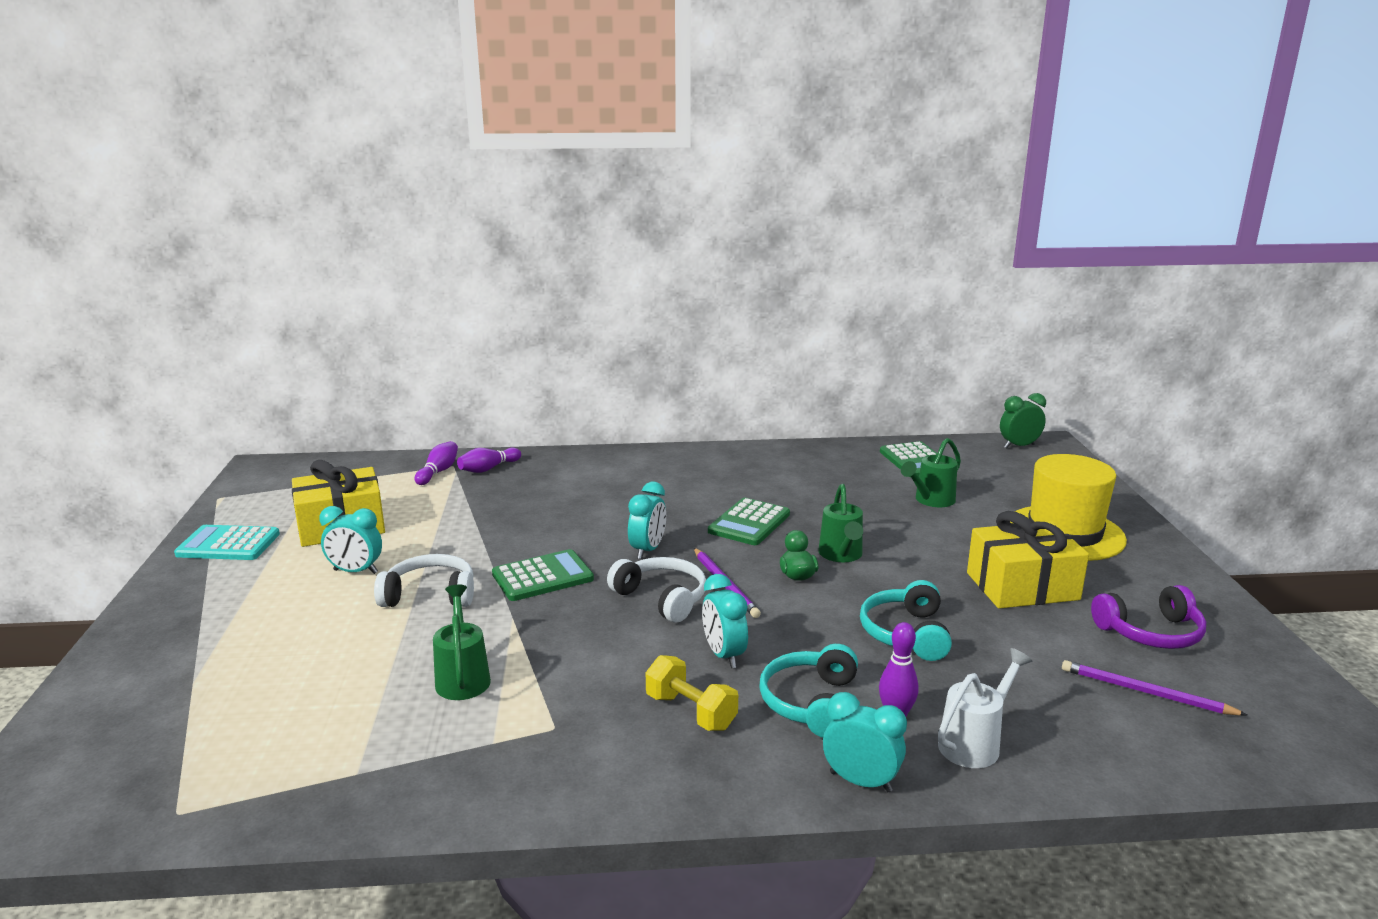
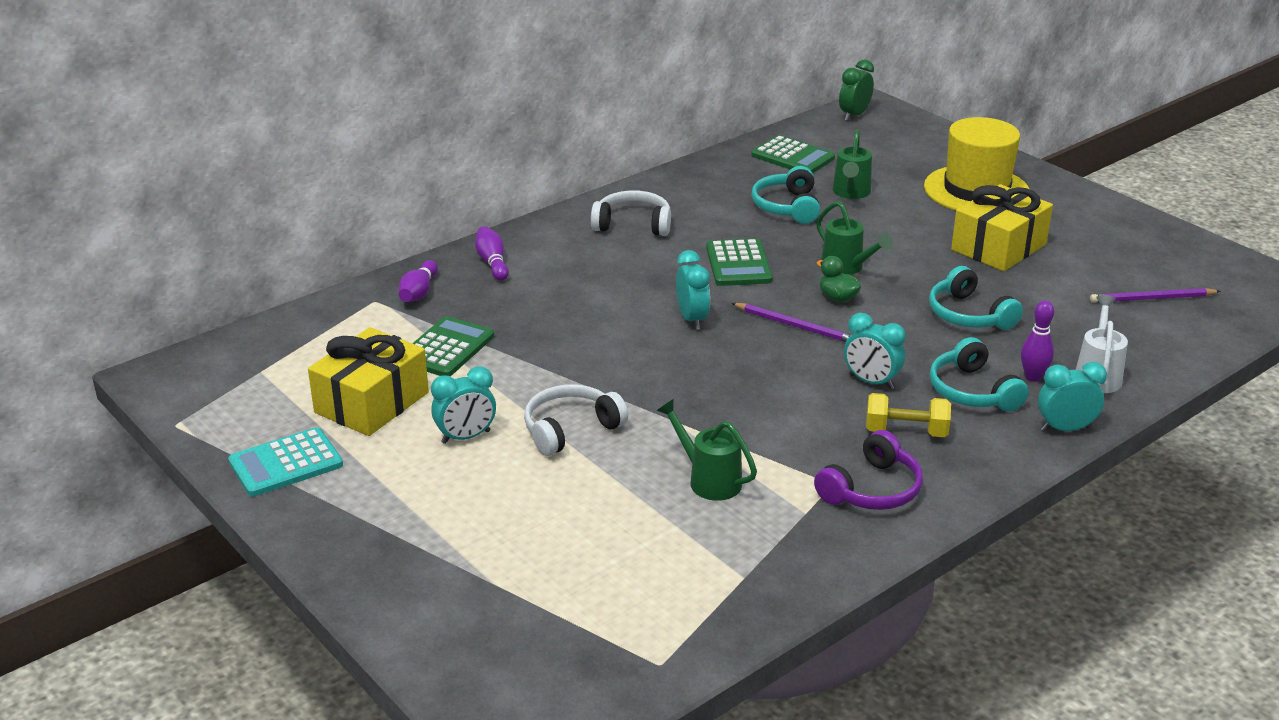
camera: 35 degrees left, 10 degrees up
purple bowling pin [415,441,458,485] -> purple bowling pin moved to [475,226,509,281]
green calculator [492,549,594,601] -> green calculator moved to [412,316,494,376]
white headphones [607,557,706,622] -> white headphones moved to [591,190,671,236]
purple headphones [1091,585,1206,649] -> purple headphones moved to [814,430,923,510]
none -> turquoise headphones [751,166,820,224]

